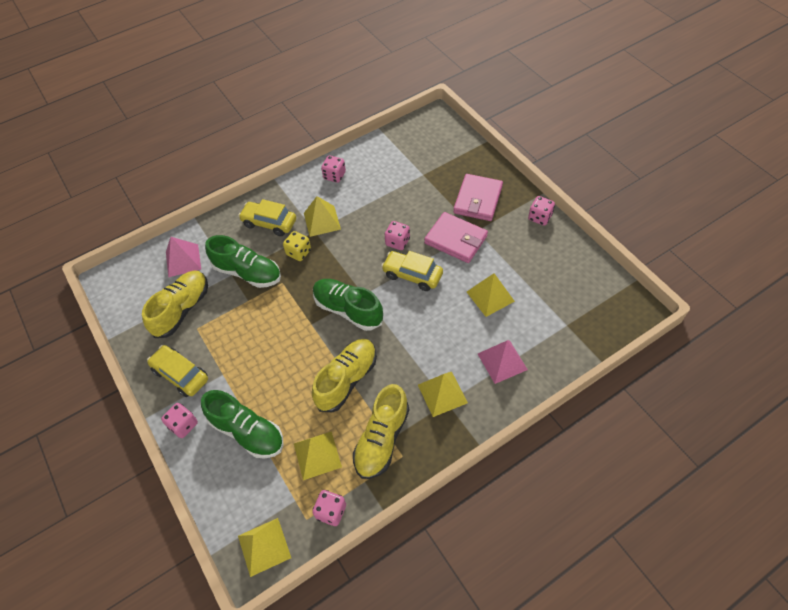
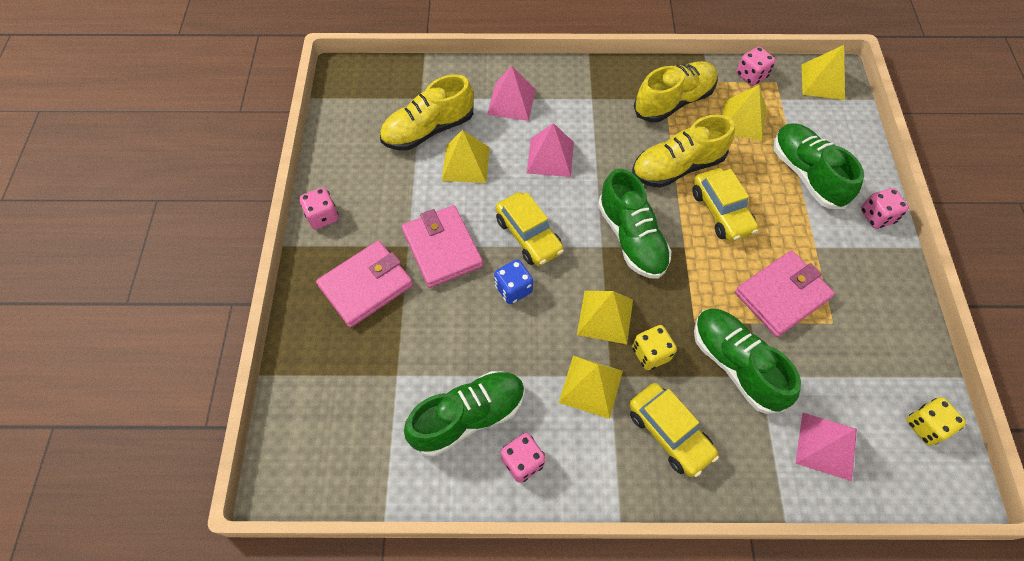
camera: 150 degrees left, 5 degrees up
yellow shoe [142,270,208,338] -> yellow shoe moved to [380,75,474,150]
yellow car [147,345,208,397] -> yellow car moved to [692,168,759,241]
pink dice [385,221,410,250] -> blue dice [494,259,533,304]
yellow pyramid [418,372,468,417] -> yellow pyramid moved to [577,291,633,344]
none -> green shoe [404,371,525,457]
none -> pink pyramid [527,123,574,177]
none -> pink wallet [735,250,835,337]
none -> yellow dice [907,397,966,445]

